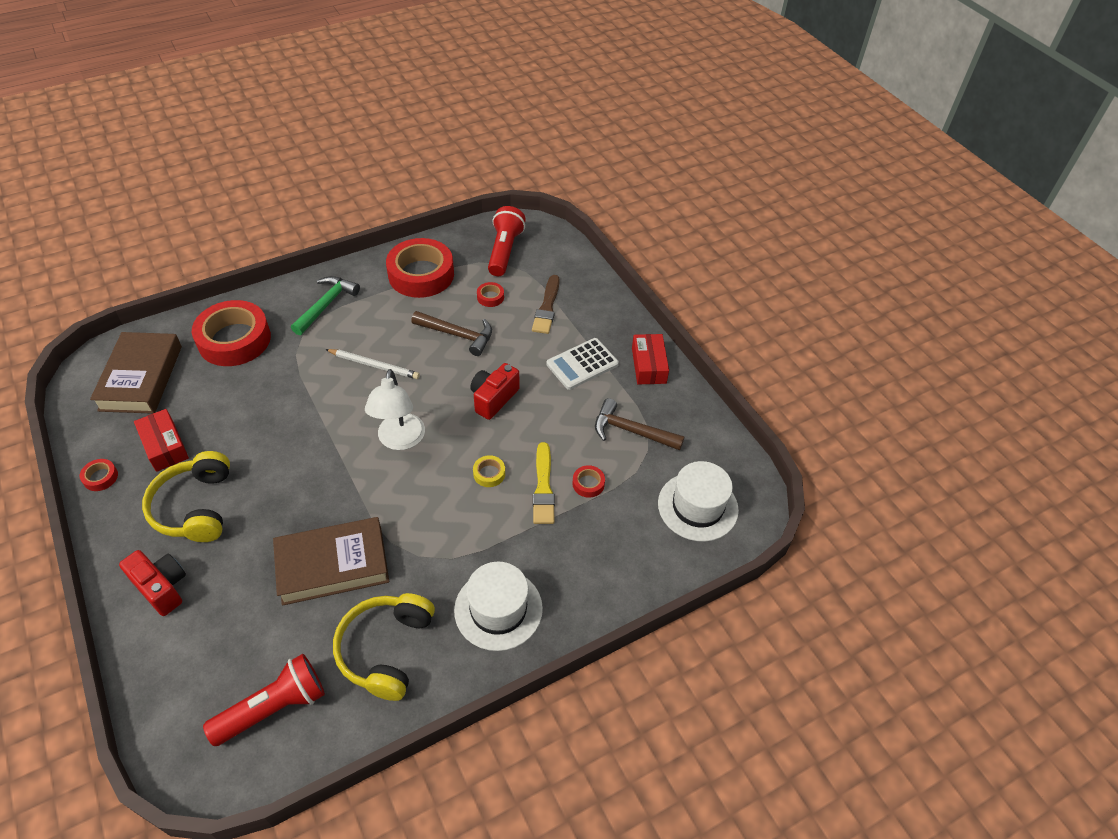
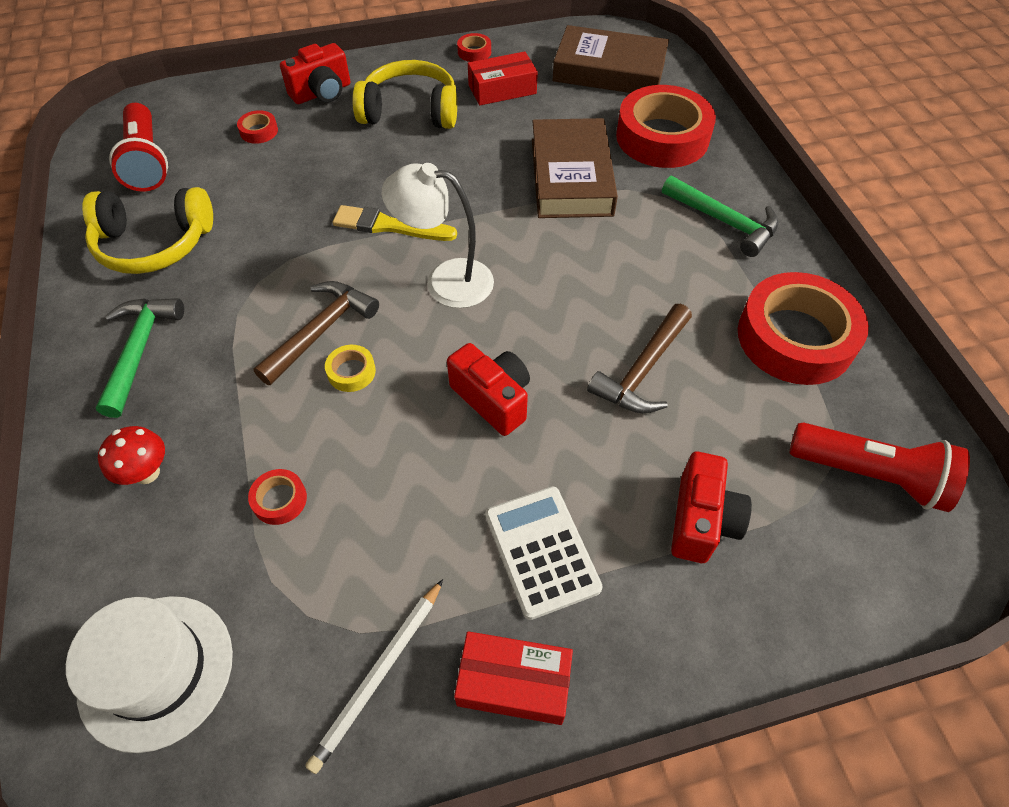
camera: 105 degrees right, 5 degrees up
brown book [273,517,389,606] -> brown book moved to [532,118,618,218]
white pencil [325,349,420,379] -> white pencil moved to [305,579,443,774]
yellow headphones [333,593,435,701] -> yellow headphones turned 150 degrees clockwise [82,187,213,274]
white hat [454,562,543,651] -> green hammer [96,298,184,418]
red tape [477,282,504,307] -> red tape moved to [237,110,278,144]
brown brush [532,275,560,334] -> red camera [671,451,752,563]
yellow brush [533,442,555,524] -> yellow brush moved to [333,205,457,241]
brown hammer [595,398,685,450] -> brown hammer moved to [253,281,379,385]
none -> red mushroom [98,426,165,485]

